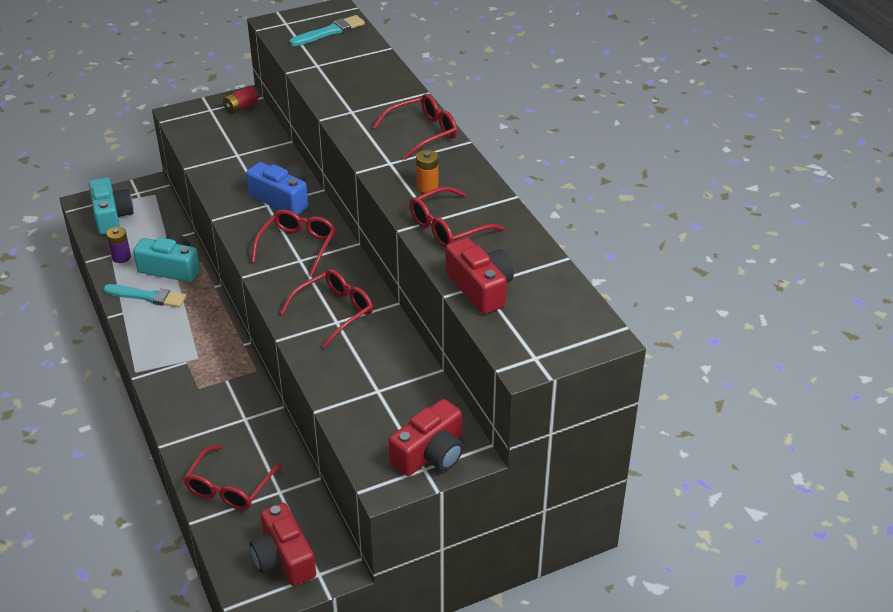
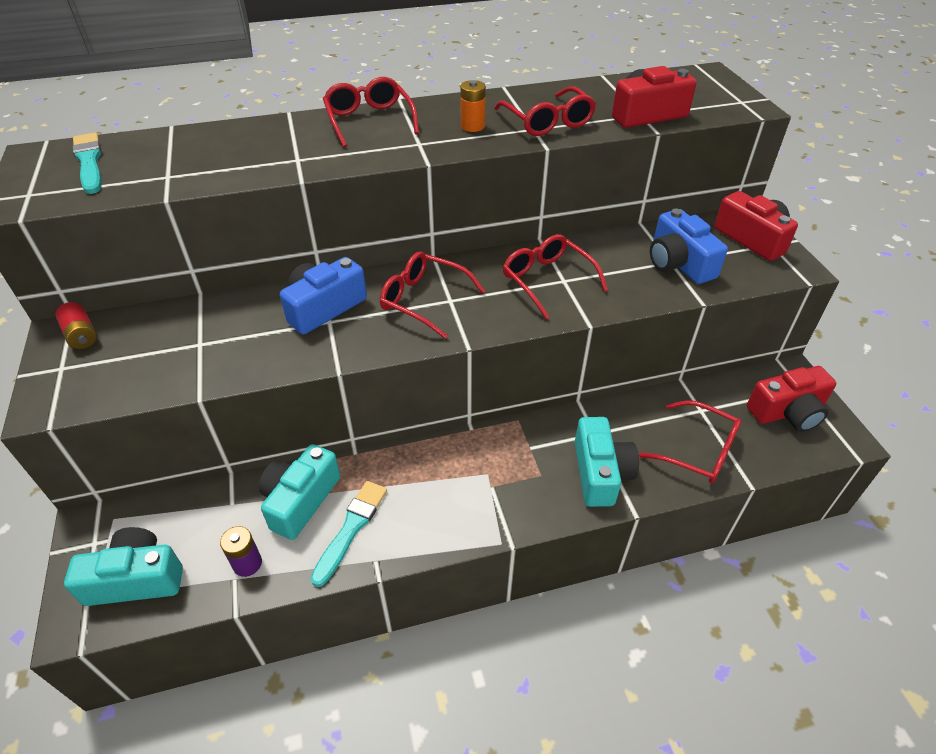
camera: 80 degrees left, 5 degrees up
none -> turquoise camera [575,417,639,507]
none -> blue camera [650,209,728,284]

